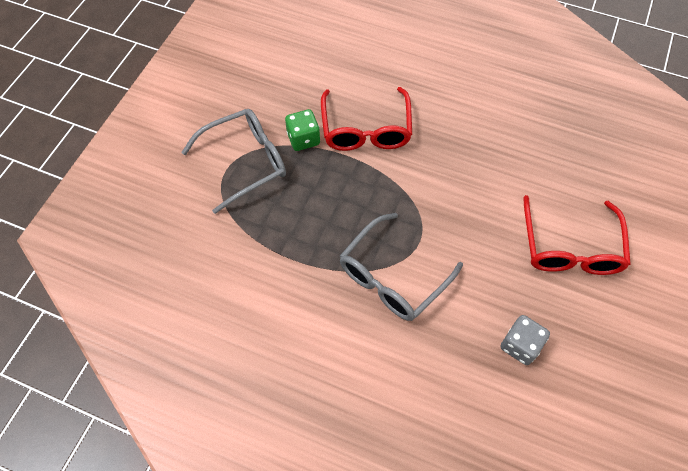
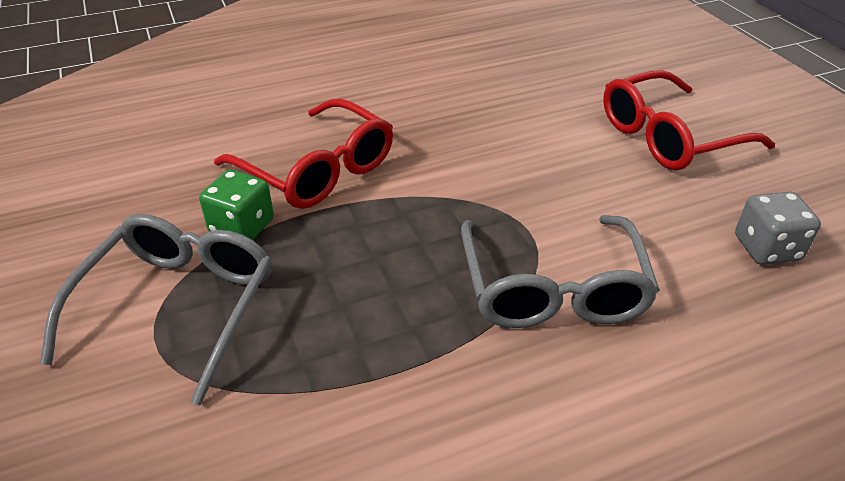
camera: 45 degrees left, 20 degrees down
red glasses [523,195,631,275] -> red glasses turned 105 degrees clockwise [603,70,775,170]

